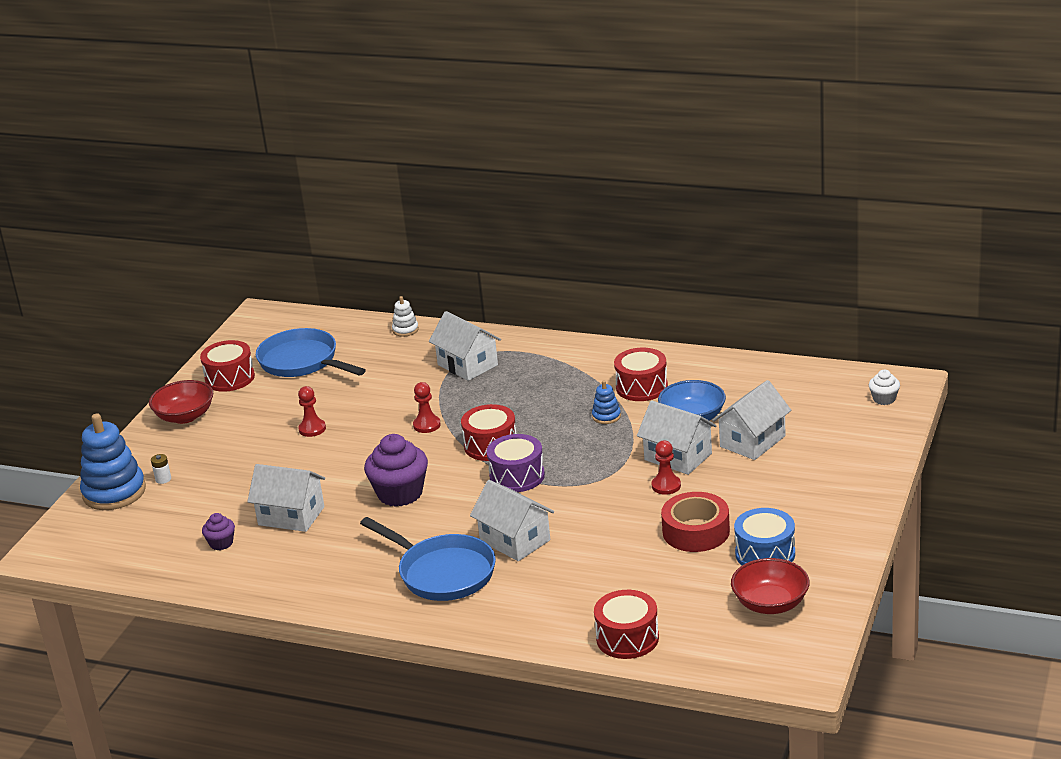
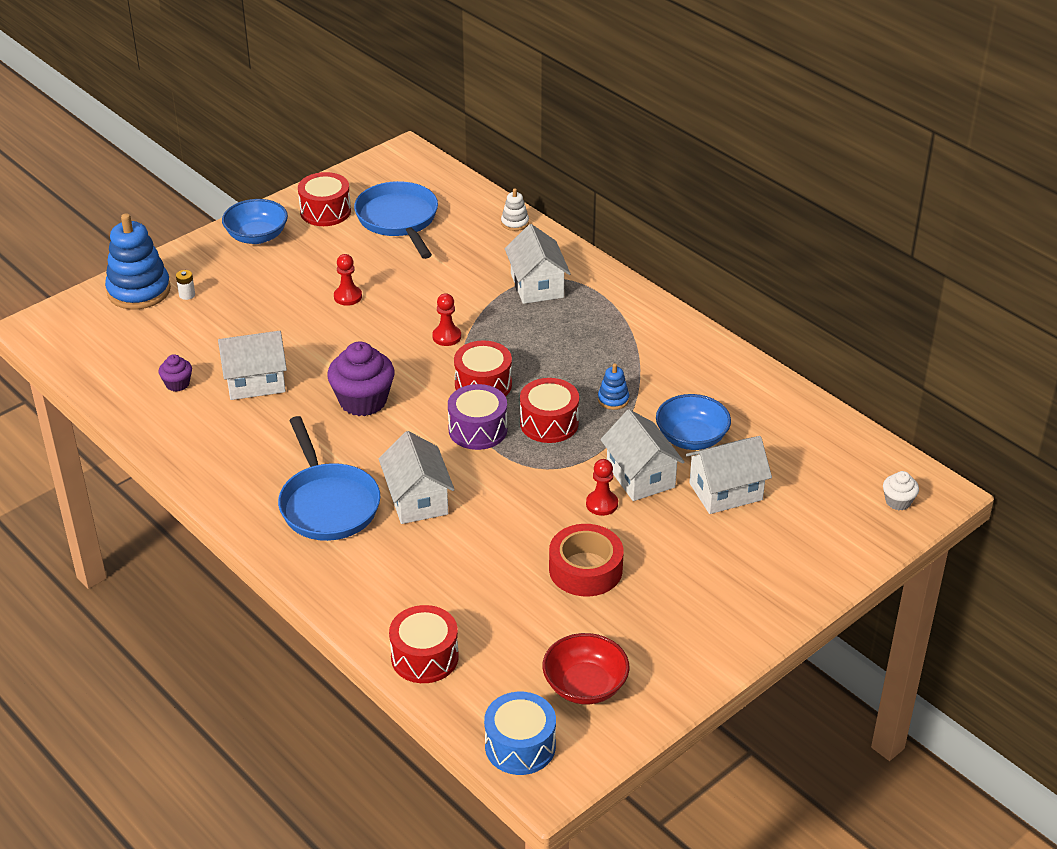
camera: 25 degrees right, 10 degrees up
red bowl [149,380,213,424] -> blue bowl [222,199,288,244]
white house [247,464,325,532] -> white house turned 60 degrees counterclockwise [218,331,287,400]
red drum [614,348,668,401] -> red drum moved to [520,378,579,443]
blue drum [734,508,795,565] -> blue drum moved to [484,692,556,775]

